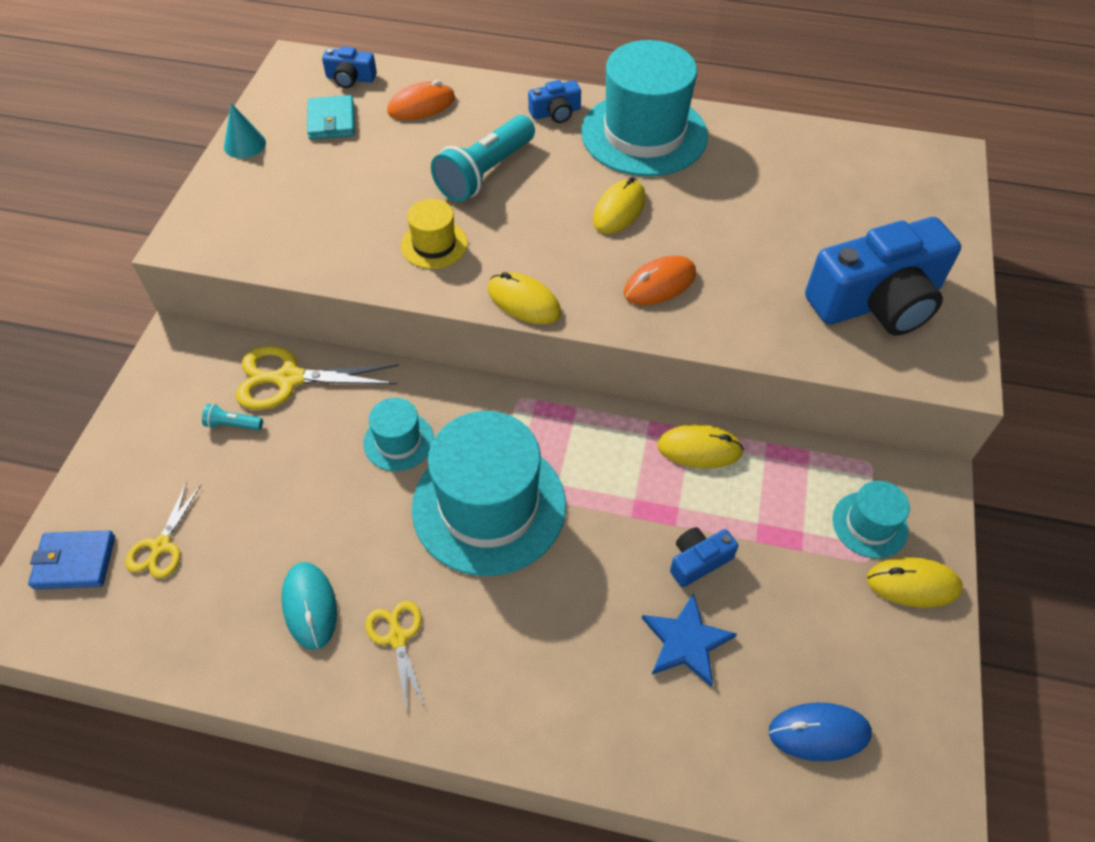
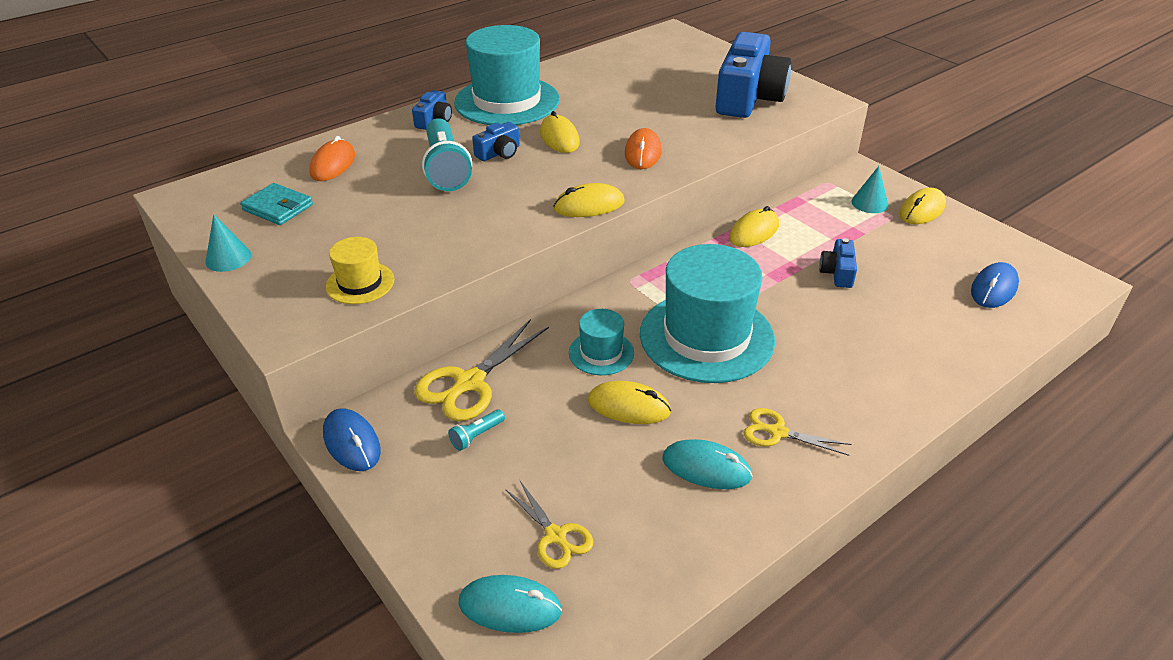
camera: 50 degrees left, 15 degrees down
blue wallet [28,530,115,589] -> turquoise mouse [459,575,562,633]
blue camera [322,46,377,88] -> blue camera moved to [472,122,520,161]
yellow hat [401,199,468,269] -> yellow hat moved to [325,237,394,304]
blue star [642,593,737,687] -> none
turquoise hat [832,481,910,558] -> turquoise cone [851,166,888,213]
none -> blue mouse [323,409,381,471]
none -> yellow mouse [588,381,671,424]

